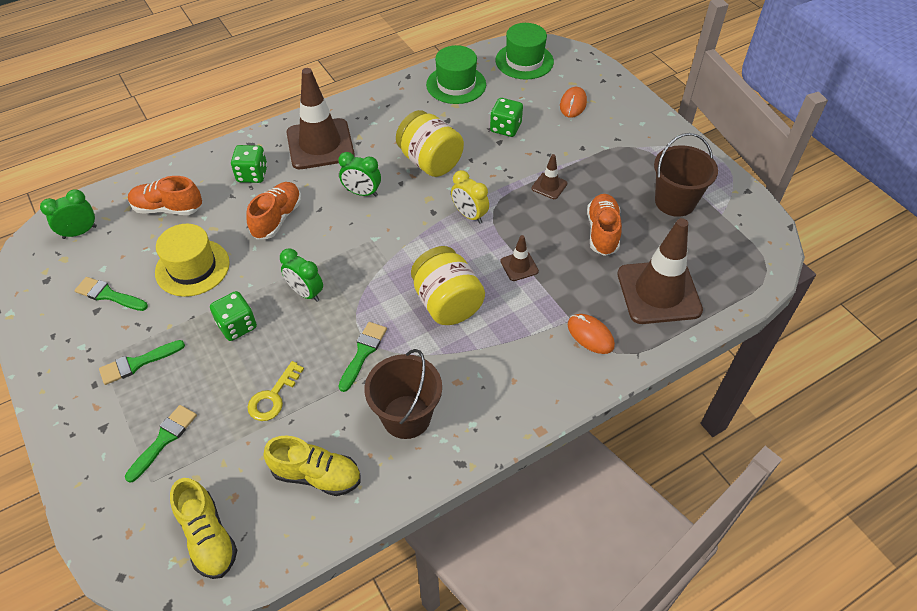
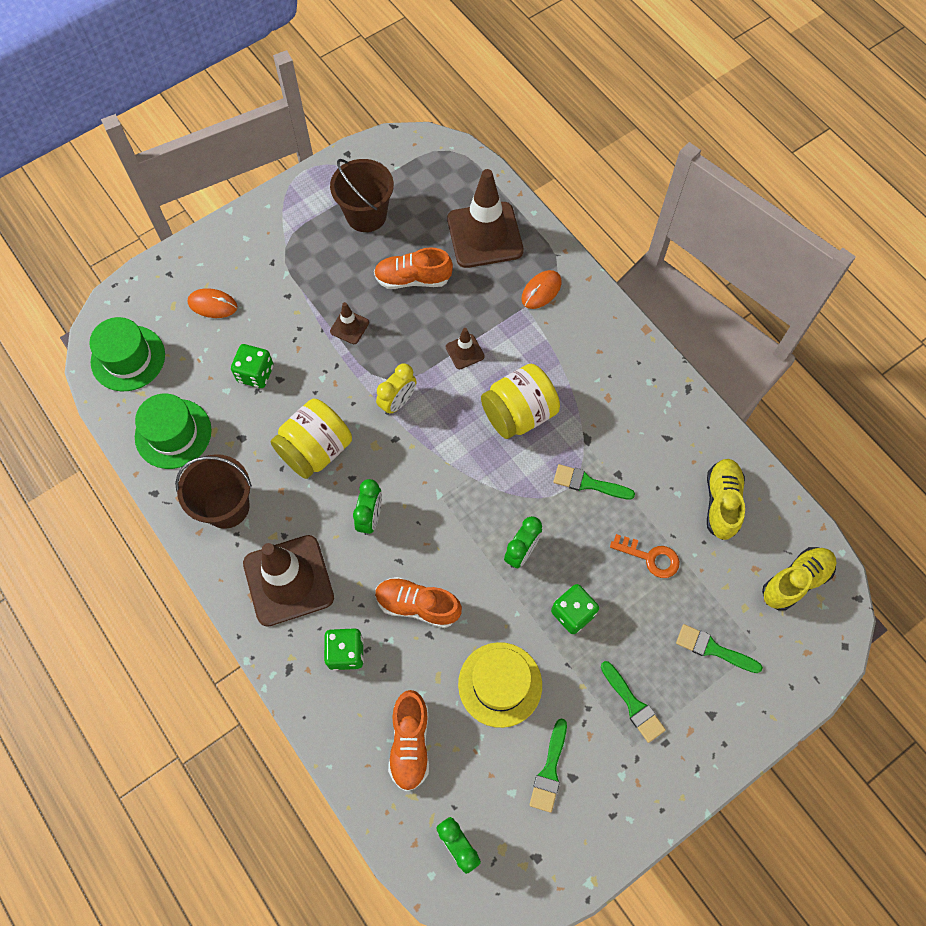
camera: 95 degrees left, 15 degrees up
yellow key [247,361,304,421] -> orange key [610,534,680,578]
brown bucket [364,349,442,439] -> brown bucket moved to [175,454,252,529]

